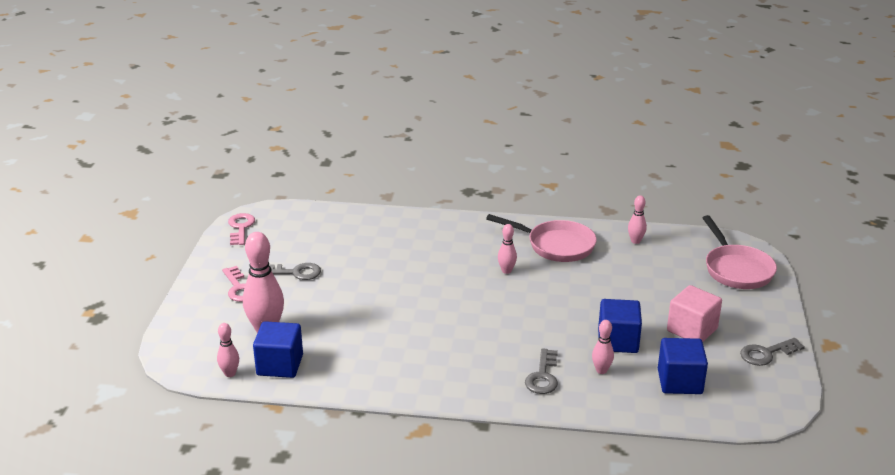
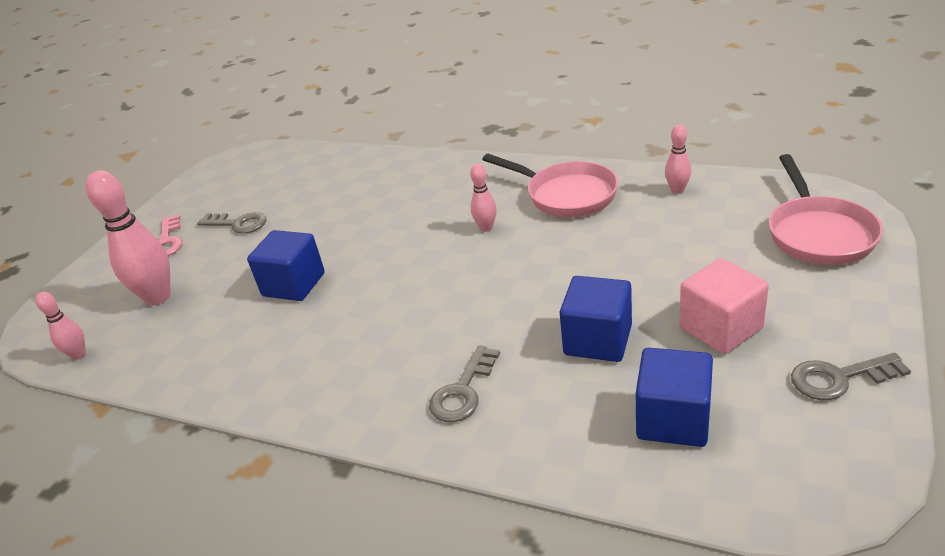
camera: 20 degrees right, 5 degrees up
pink key [228,213,255,245] -> none
blue cube [253,321,303,378] -> blue cube moved to [247,230,325,301]
pink bowling pin [592,320,614,374] -> none

